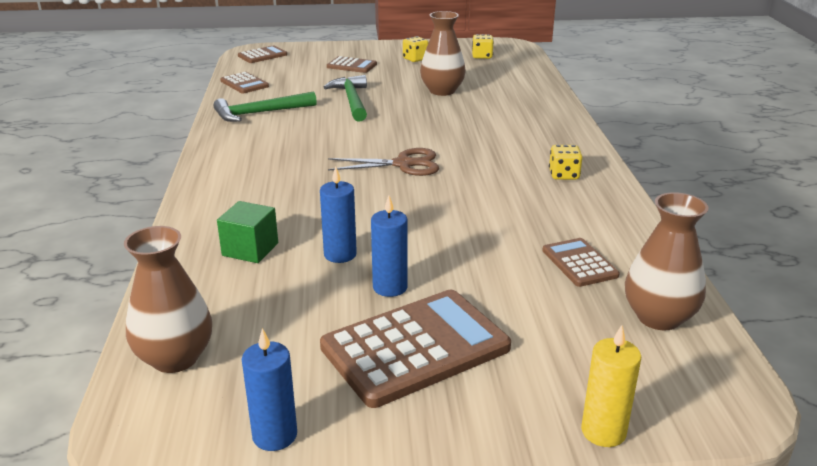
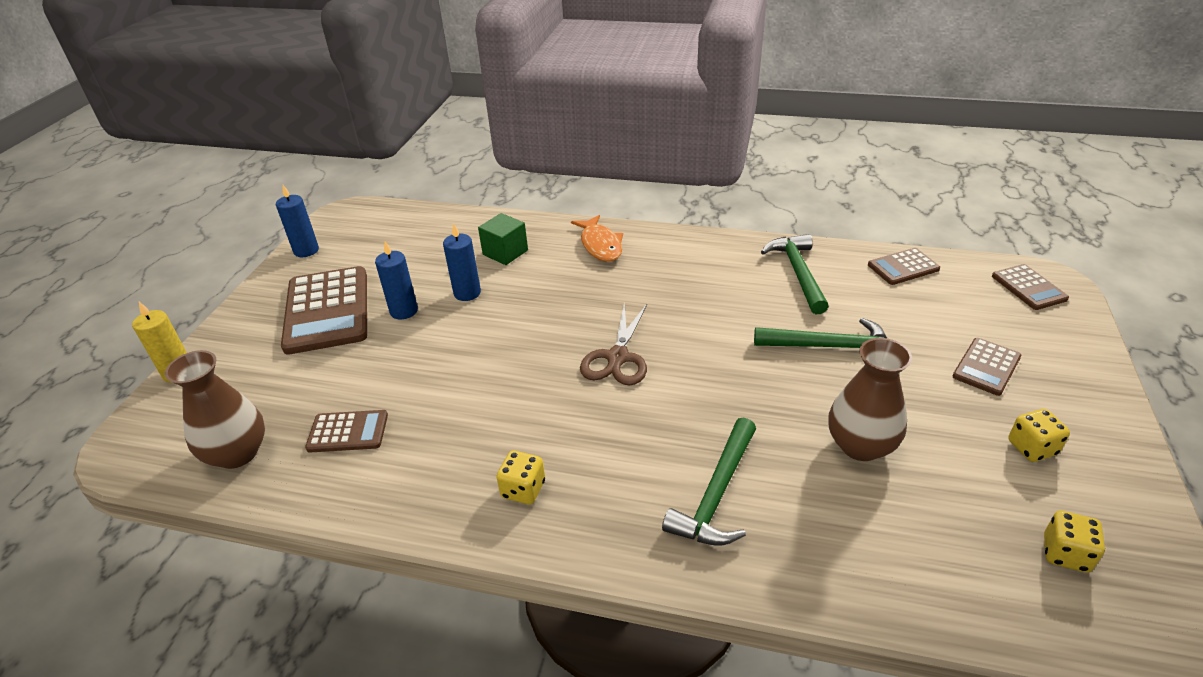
camera: 110 degrees right, 10 degrees up
brown vase [124,226,212,373] -> none
none -> orange fish [571,215,623,262]
none -> green hammer [662,417,756,546]

